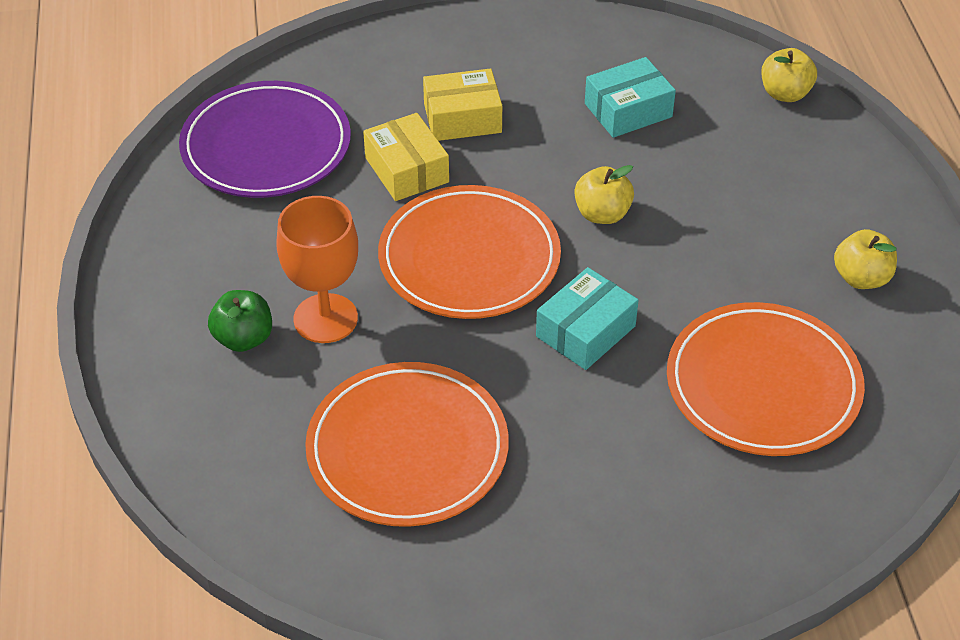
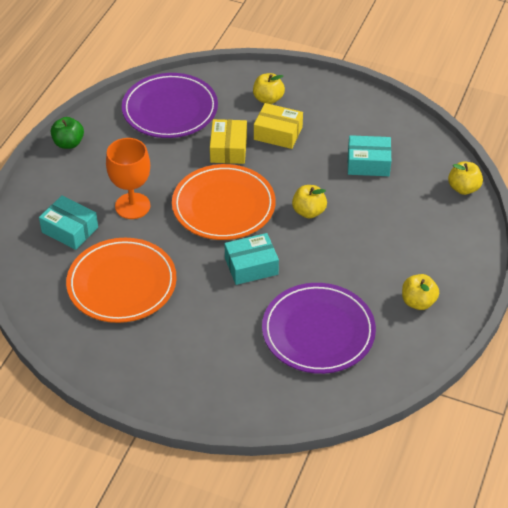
camera: 30 degrees right, 0 degrees up
green apple [208,290,272,352] -> green apple moved to [51,117,84,149]
orange plate [667,302,865,456] -> purple plate [262,283,376,374]
none -> turquoise box [39,195,98,250]
none -> yellow apple [253,73,285,104]

